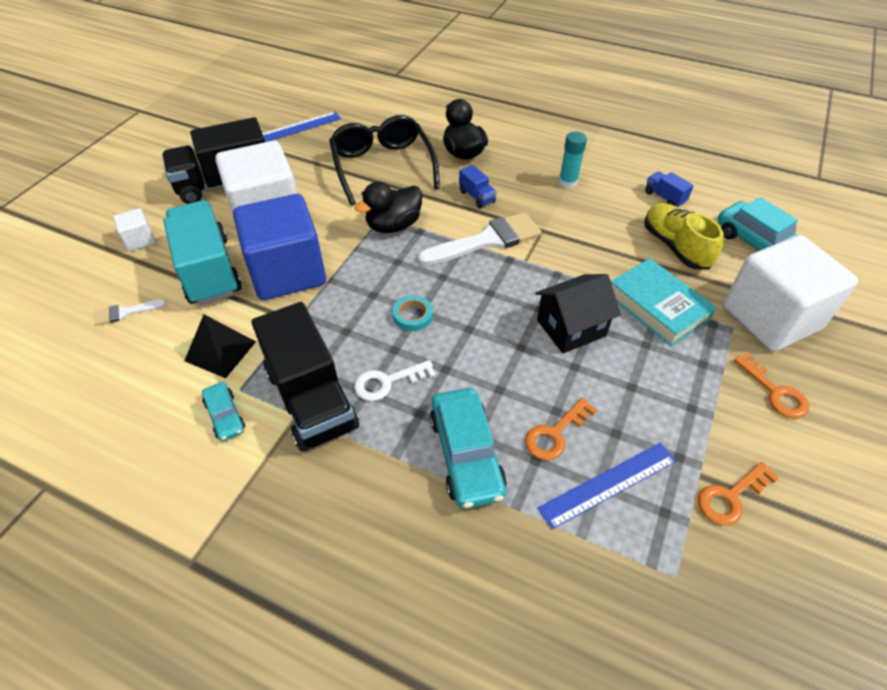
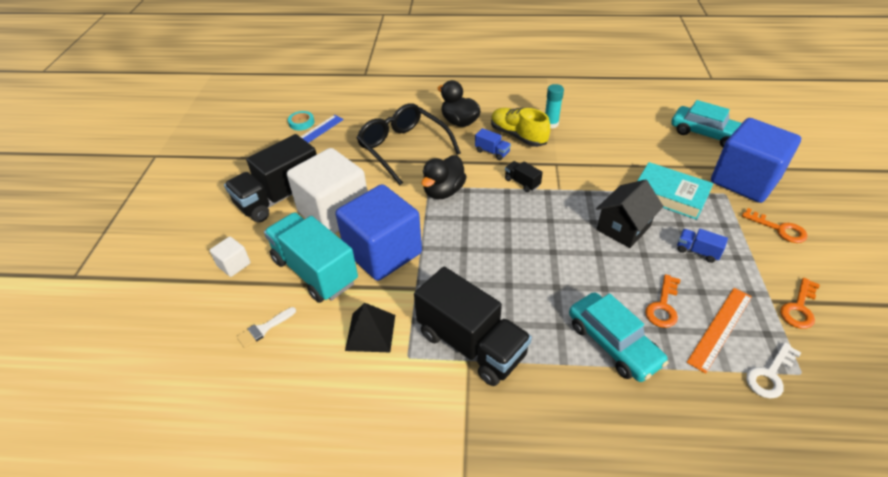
camera: 20 degrees left, 5 degrees down
turquoise car [202,382,245,441] -> none
white key [354,360,436,401] -> white key moved to [746,342,801,399]
turquoise tape [393,296,433,331] -> turquoise tape moved to [288,111,314,130]
white brush [418,212,542,266] -> black truck [505,161,543,192]
blue ruler [538,443,676,529] -> orange ruler [687,288,752,374]
yellow shoe [644,203,724,270] -> yellow shoe moved to [491,108,550,147]
blue truck [645,171,694,207] -> blue truck moved to [677,229,728,263]
white cube [723,235,858,352] -> blue cube [711,118,801,203]

